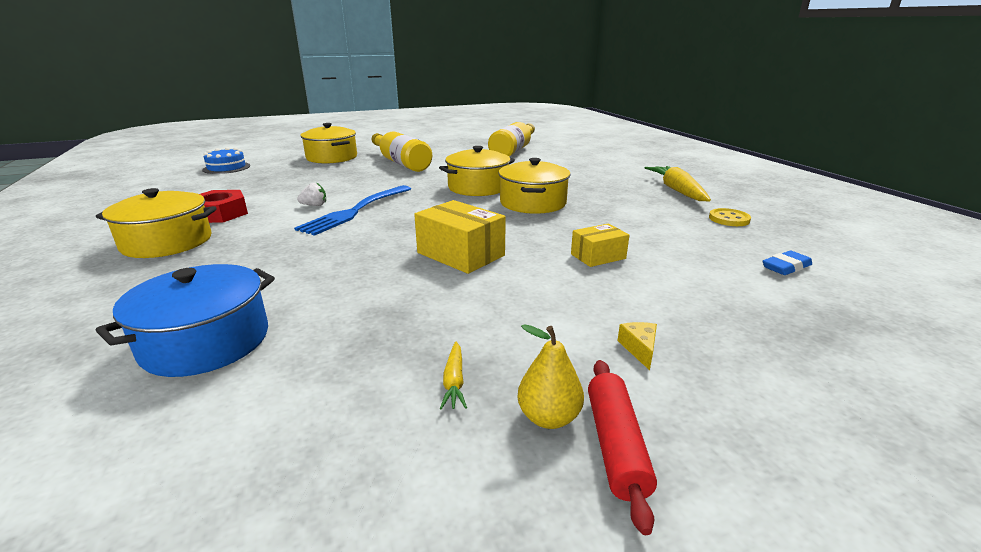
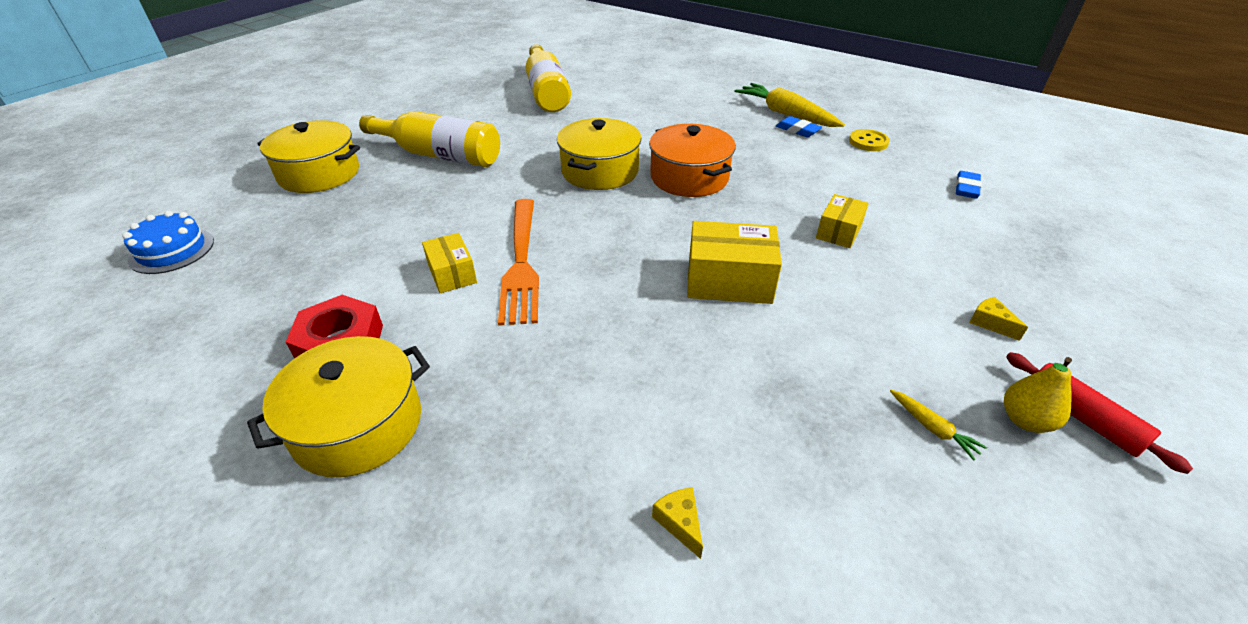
camera: 35 degrees left, 15 degrees up
blue pot [95,264,275,377] -> yellow cheese [652,487,703,559]
blue fork [294,185,411,236] -> orange fork [498,199,539,326]
white strawberry [297,182,326,206] -> yellow box [422,233,477,293]
yellow pot [499,158,571,214] -> orange pot [649,124,736,197]
none -> blue eraser [776,116,822,137]

